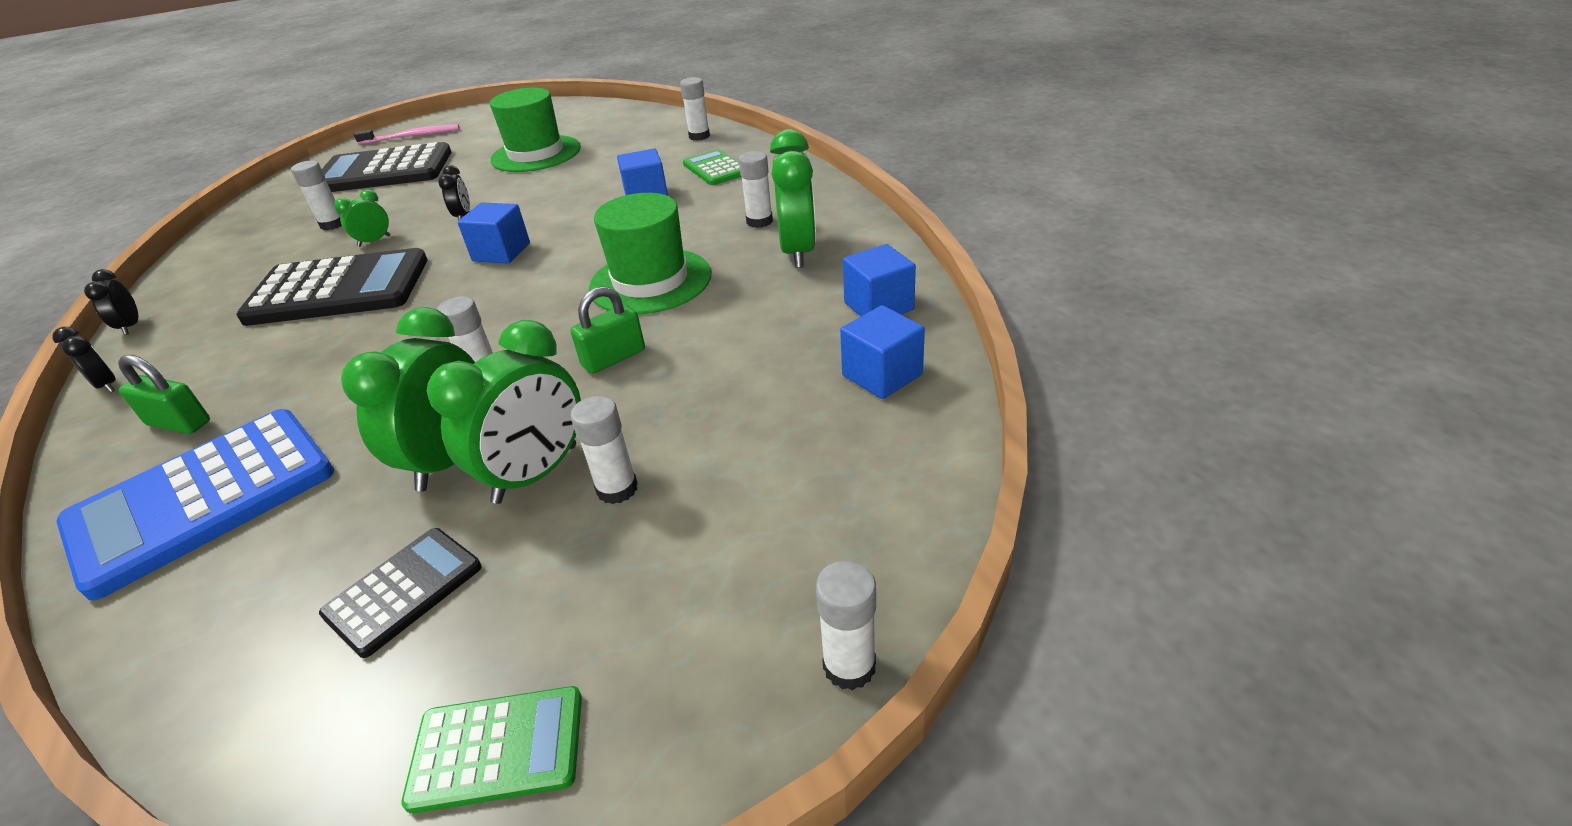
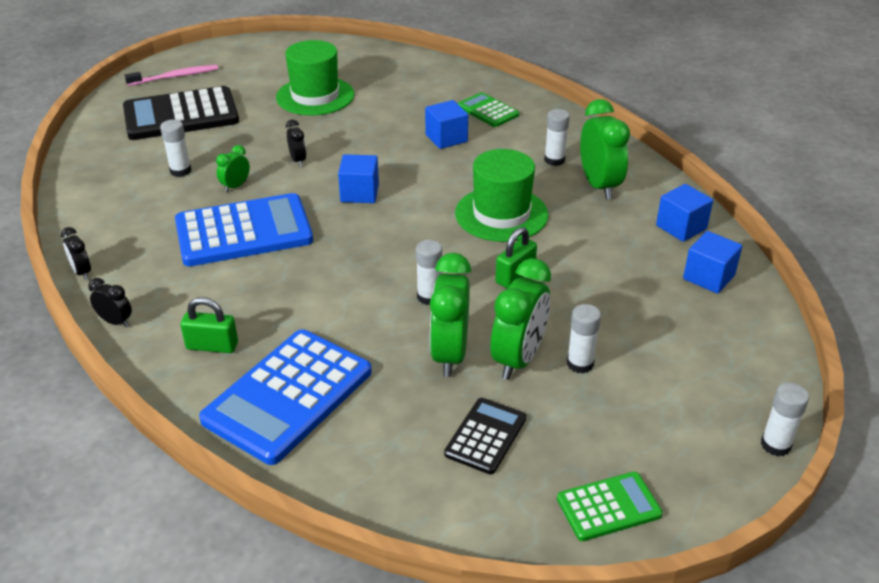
camera: 15 degrees left, 0 degrees up
black calculator [236,248,428,326] -> blue calculator [175,193,313,266]
white glue stick [680,77,710,141] -> none

